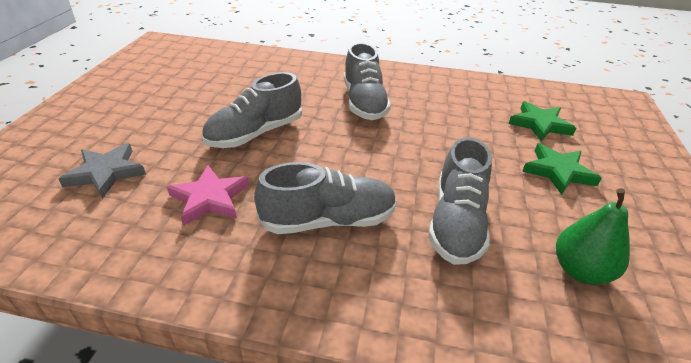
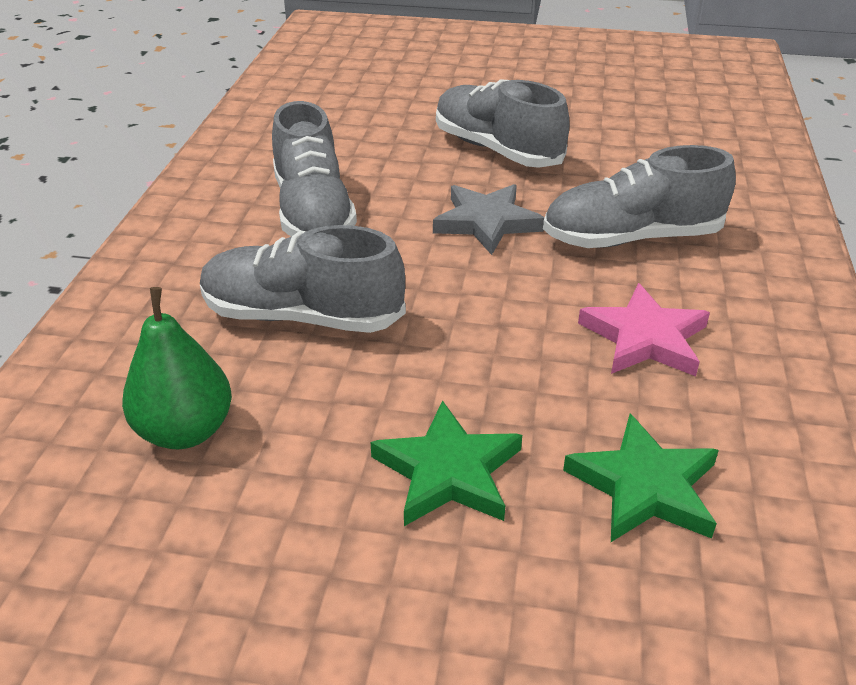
camera: 90 degrees right, 0 degrees up
grey star [58,143,146,199] -> grey star moved to [433,184,544,255]
pink star [167,165,249,226] -> pink star moved to [578,283,710,376]

